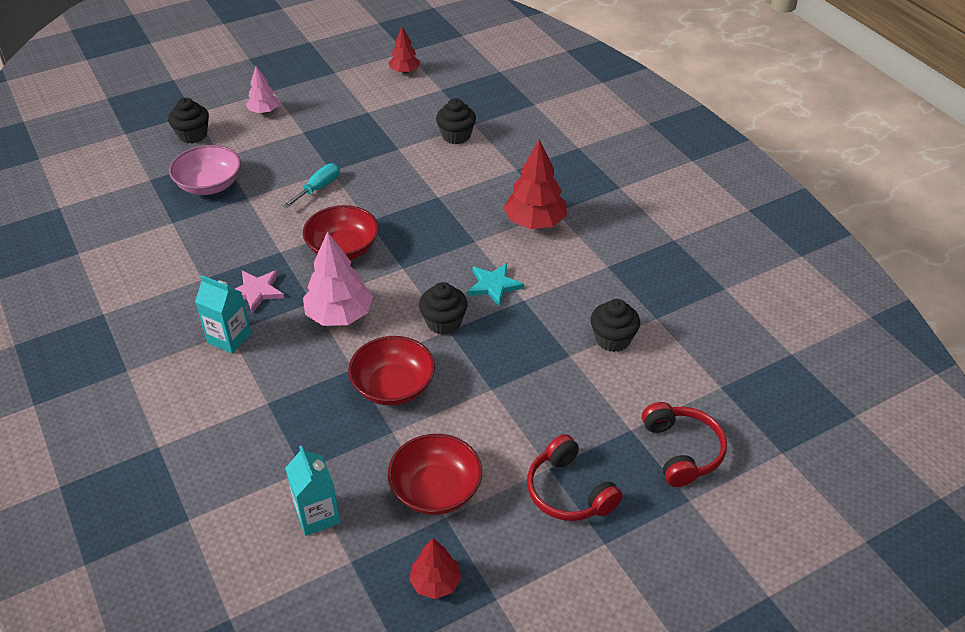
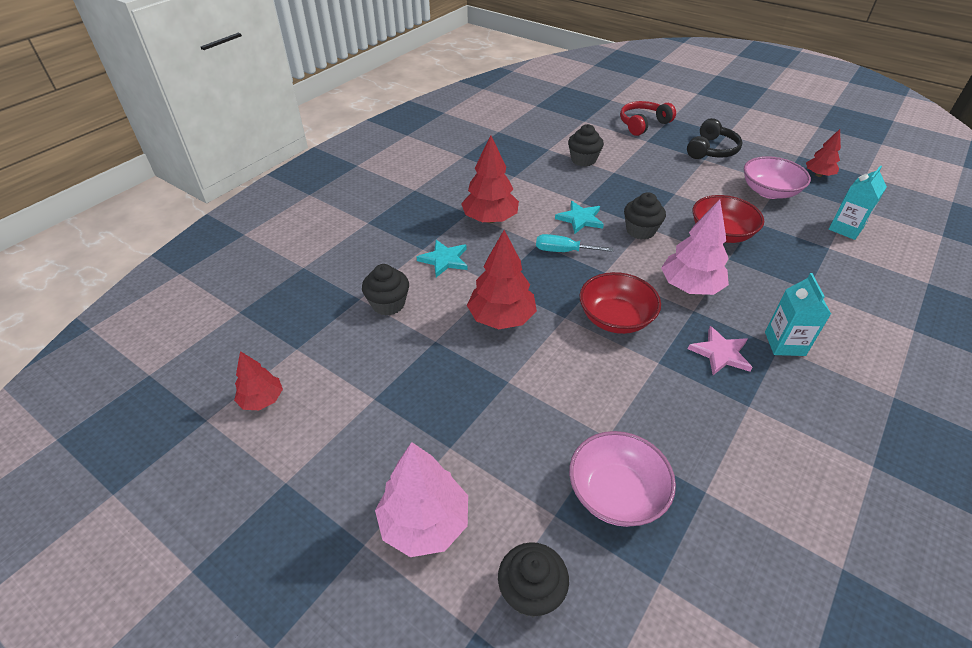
camera: 115 degrees left, 0 degrees up
pink tree [246,66,279,114] -> pink tree [375,442,468,557], size x1.68
turquoise screwdriver [283,163,340,208] -> turquoise screwdriver moved to [536,234,613,252]
red bowl [388,434,482,515] -> pink bowl [744,156,811,199]
red headphones [527,434,623,521] -> black headphones [687,118,743,159]
none -> turquoise star [417,240,467,277]
none -> red tree [467,230,537,329]

